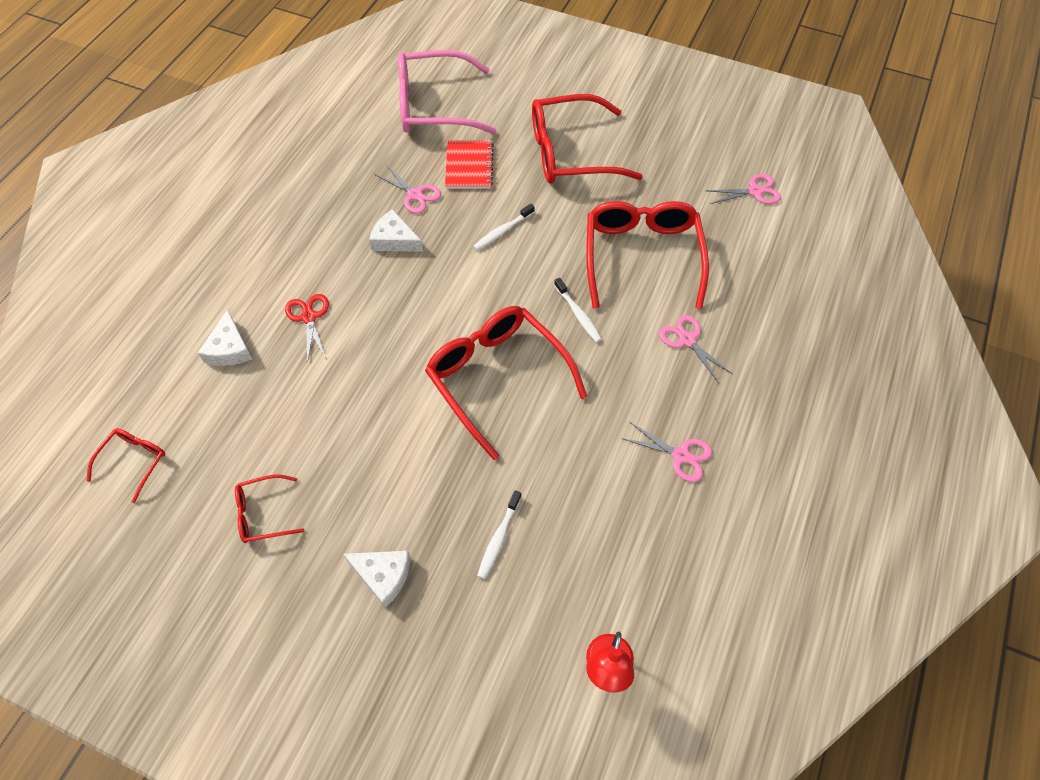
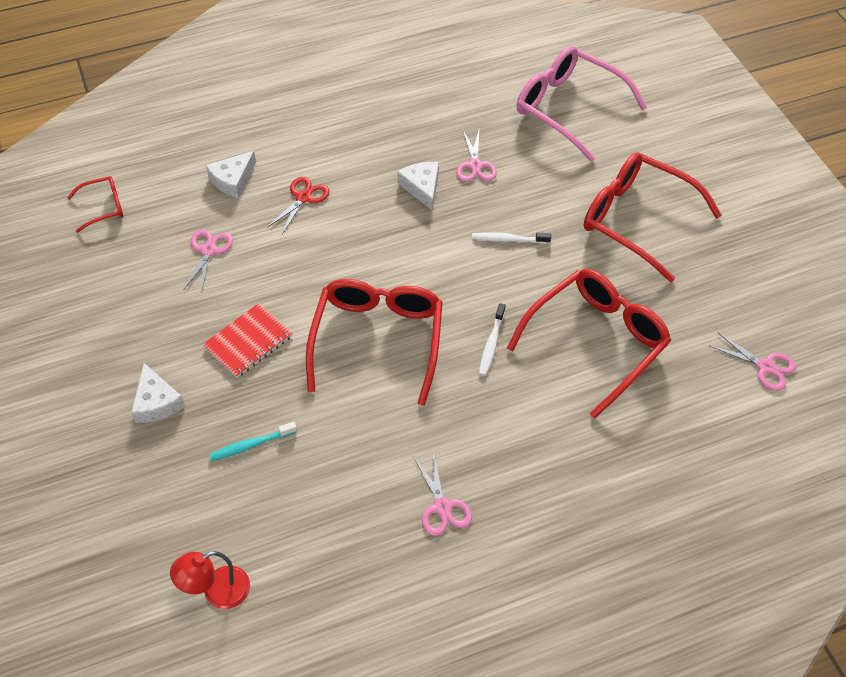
camera: 45 degrees right, 5 degrees down
red glasses [235,475,304,543] -> none
red notebook [445,140,494,189] -> red notebook moved to [203,303,292,378]
white toothbrush [477,490,521,579] -> turquoise toothbrush [209,422,297,461]
pink scissors [659,315,732,382] -> pink scissors moved to [184,230,233,293]

